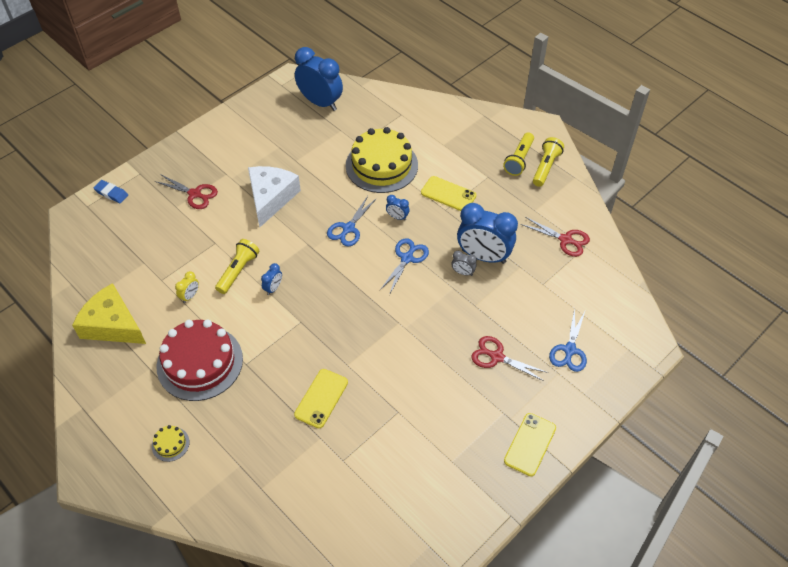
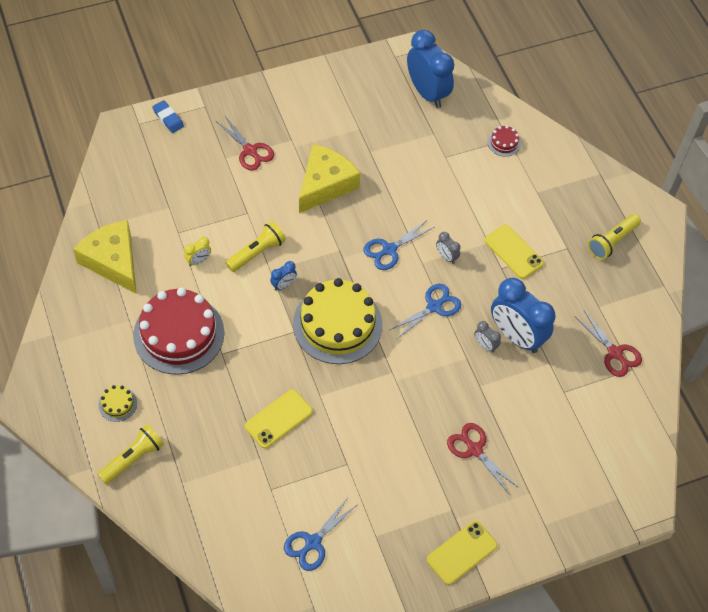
camera: 20 degrees right, 5 degrees up
white cheese [248,166,301,227] -> yellow cheese [299,144,360,213]
yellow cake [346,127,418,193] -> yellow cake moved to [293,278,382,364]
blue clock [386,195,409,220] -> grey clock [436,232,460,264]
yellow flashlight [533,137,564,187] -> yellow flashlight moved to [97,424,164,484]
blue scissors [549,308,587,372] -> blue scissors moved to [284,496,357,571]
none -> red cake [487,125,521,157]

